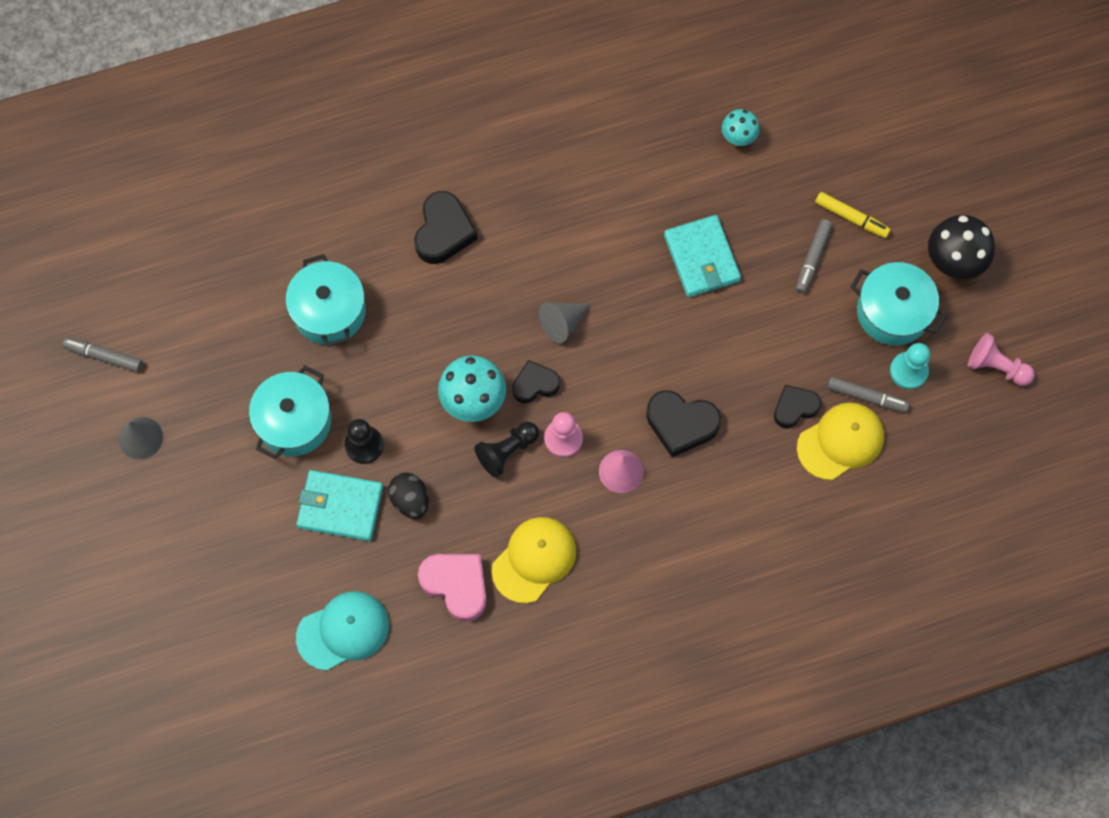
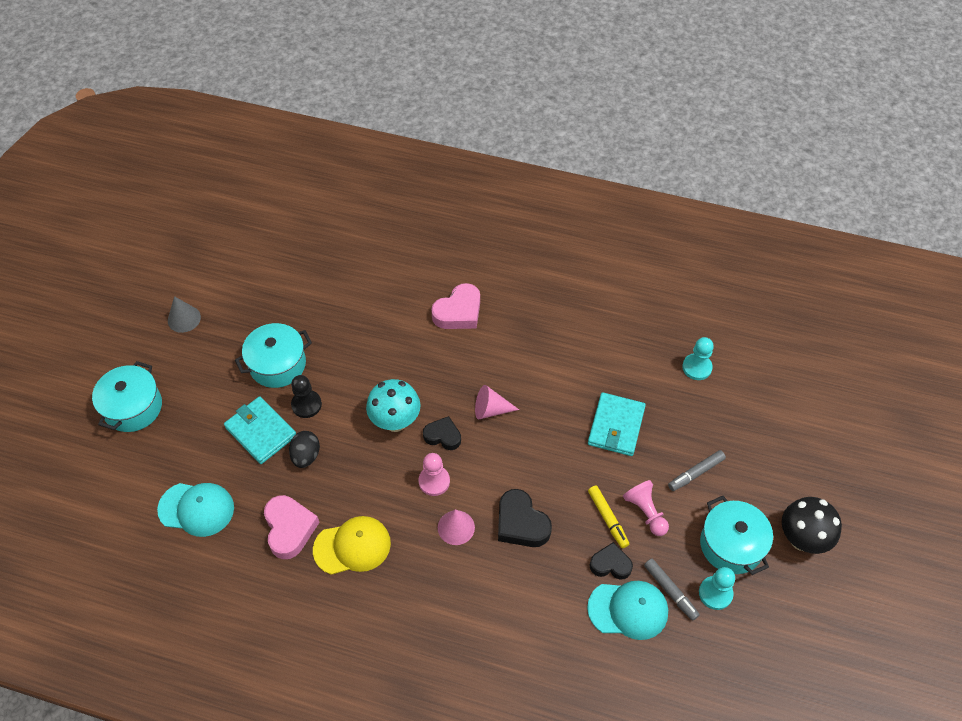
camera: 35 degrees right, 15 degrees down
grey marker [63,337,143,372] -> none
turquoise pot [285,254,366,347] -> turquoise pot moved to [92,361,162,432]
black heart [415,191,478,264] -> pink heart [431,283,480,329]
black pawn [474,422,539,478] -> none
grey cone [539,302,591,343] -> pink cone [475,385,519,419]
turquoise mushroom [722,109,760,146] -> turquoise pawn [682,337,714,380]
yellow cap [797,402,884,480] -> turquoise cap [587,581,668,640]
yellow marker [815,192,891,238] -> yellow marker moved to [588,486,629,548]
pink pawn [968,333,1035,386] -> pink pawn moved to [623,480,669,536]

